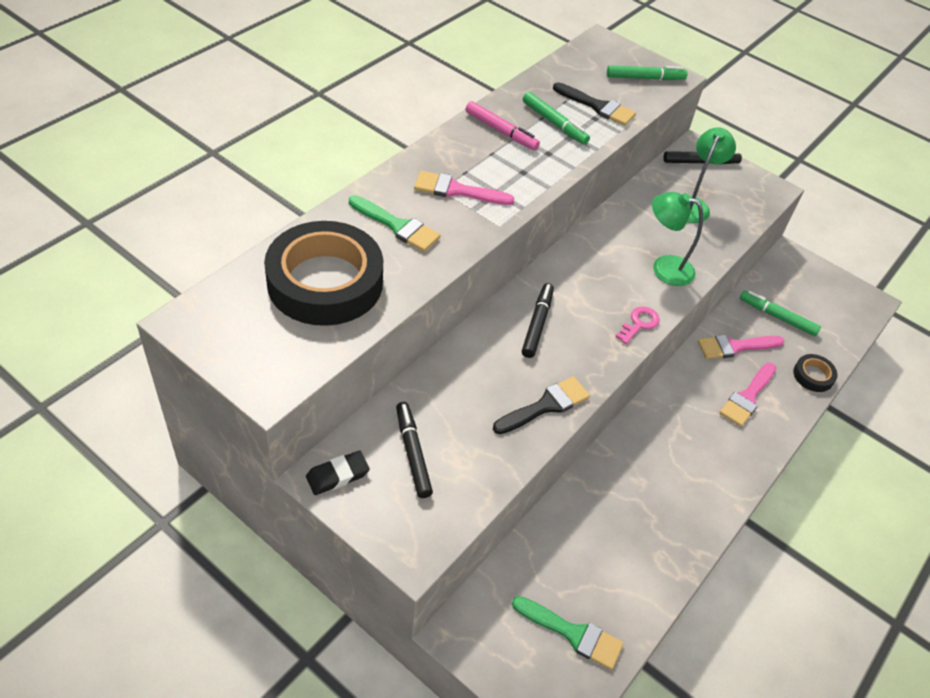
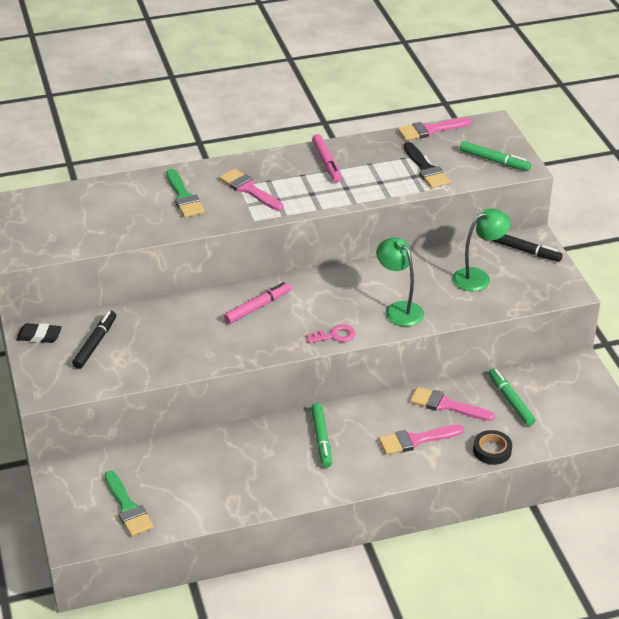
camera: 40 degrees right, 10 degrees down
black tape [264,221,383,326] -> none
black brush [493,376,590,434] -> none
black marker [522,283,554,358] -> pink marker [224,282,291,324]
green marker [523,92,590,145] -> green marker moved to [311,403,332,468]
none -> pink brush [398,117,472,141]

